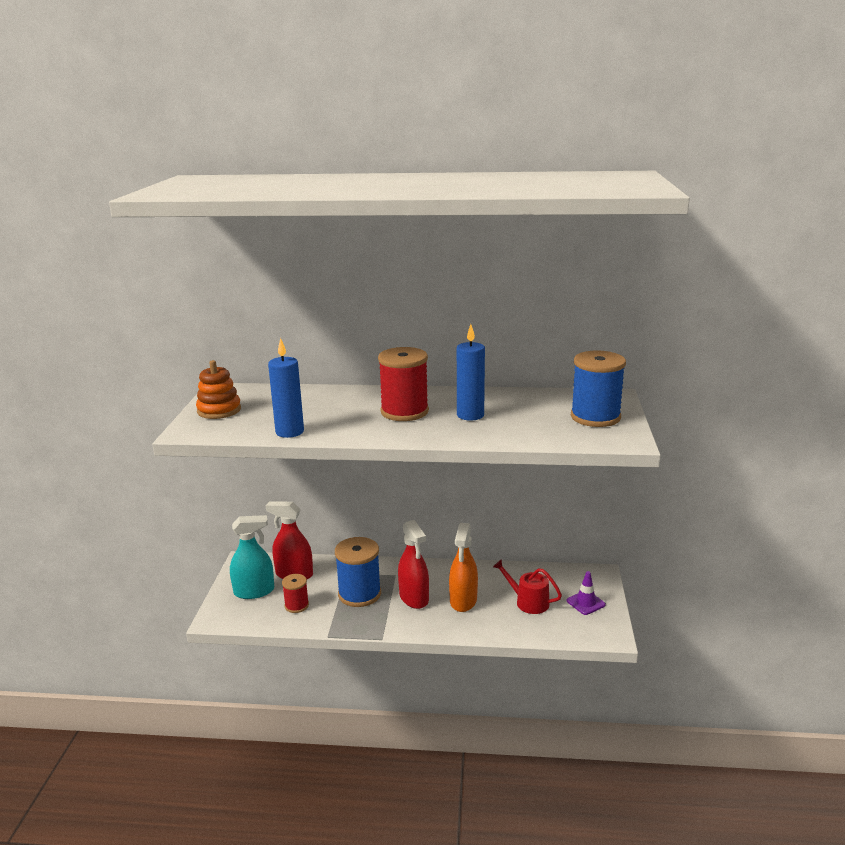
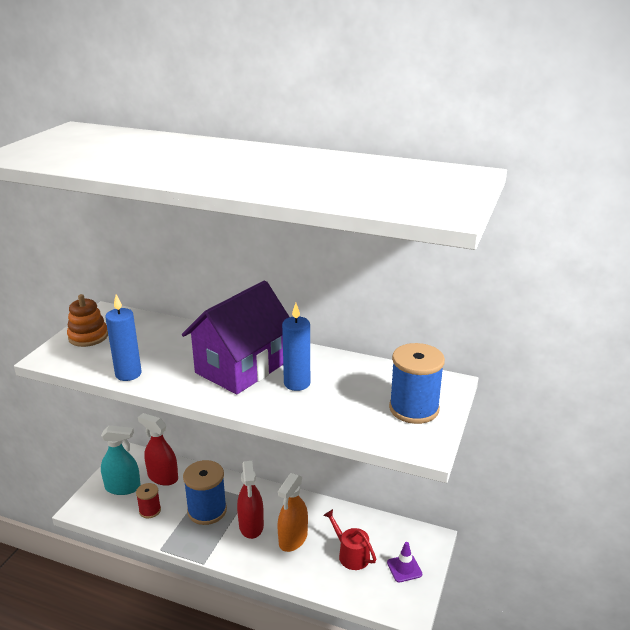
camera: 15 degrees right, 5 degrees up
red spool [378,347,429,421] -> purple house [182,281,289,394]

